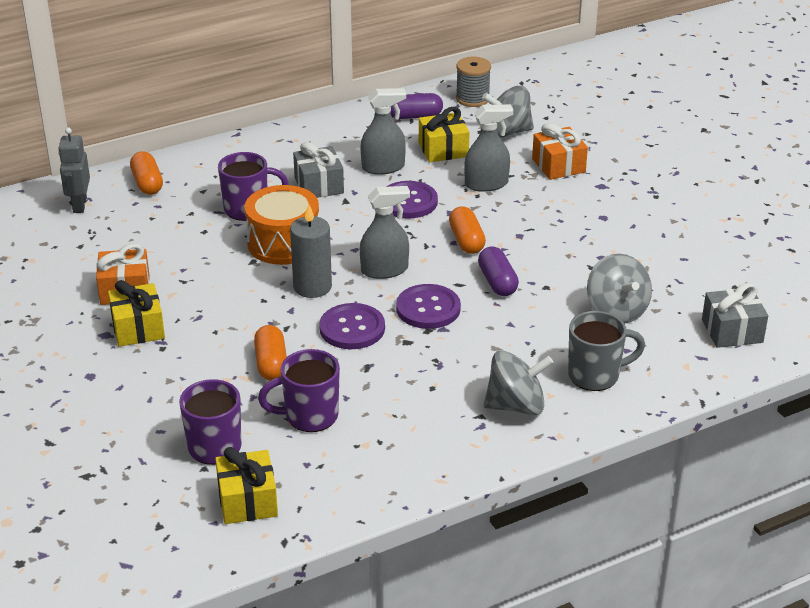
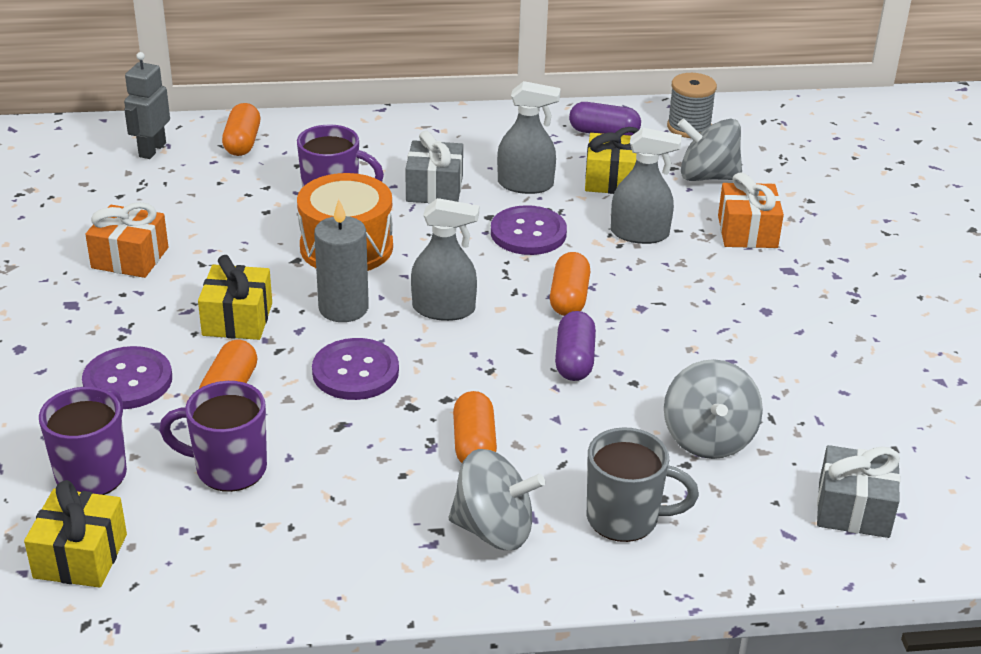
camera: 20 degrees right, 0 degrees up
yellow gift [108,280,165,347] -> yellow gift moved to [198,255,272,340]
purple button [396,284,461,329] -> purple button moved to [82,346,172,409]
none -> orange capsule [453,391,497,463]

